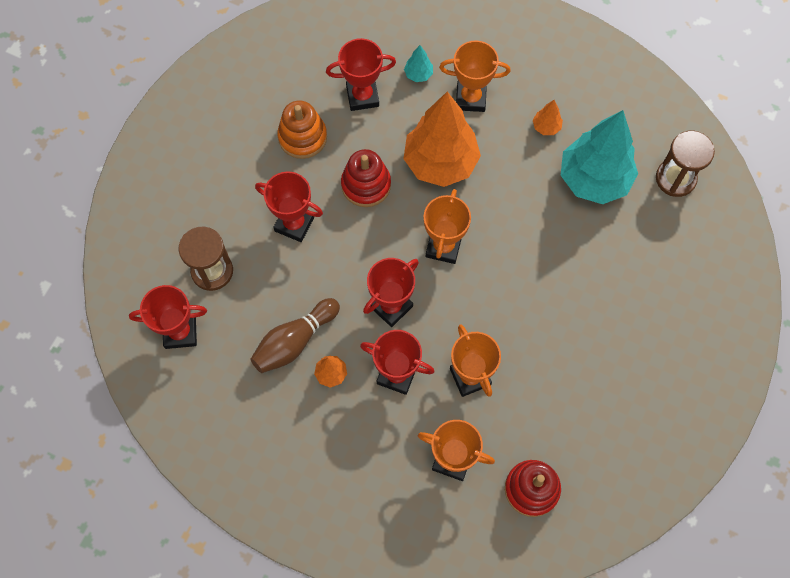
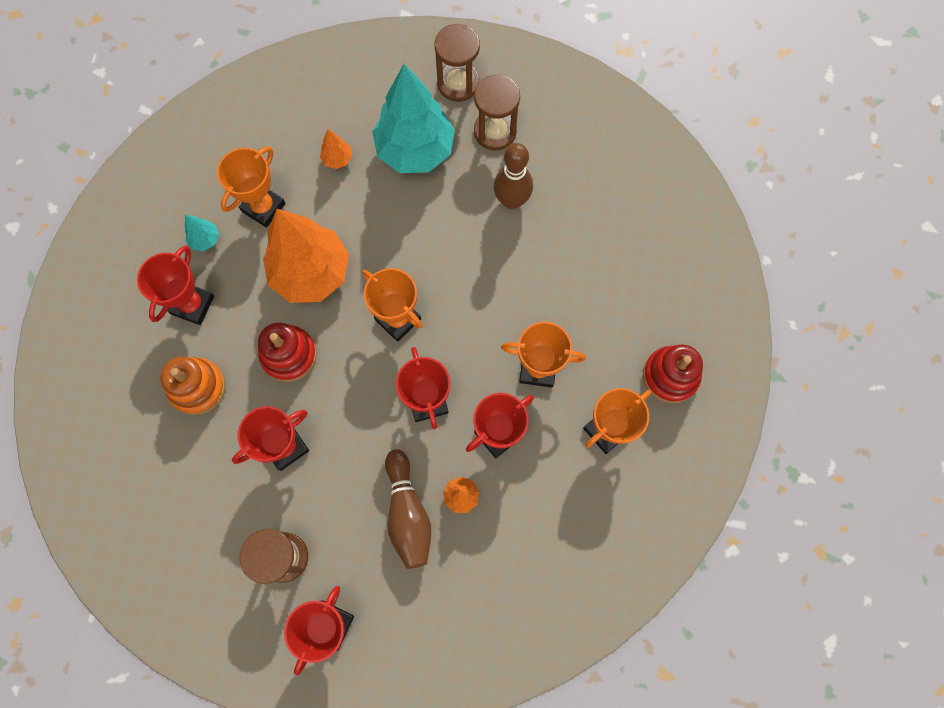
camera: 60 degrees left, 5 degrees up
none -> brown hourglass [474,74,520,150]
none -> brown bowling pin [494,143,533,209]

